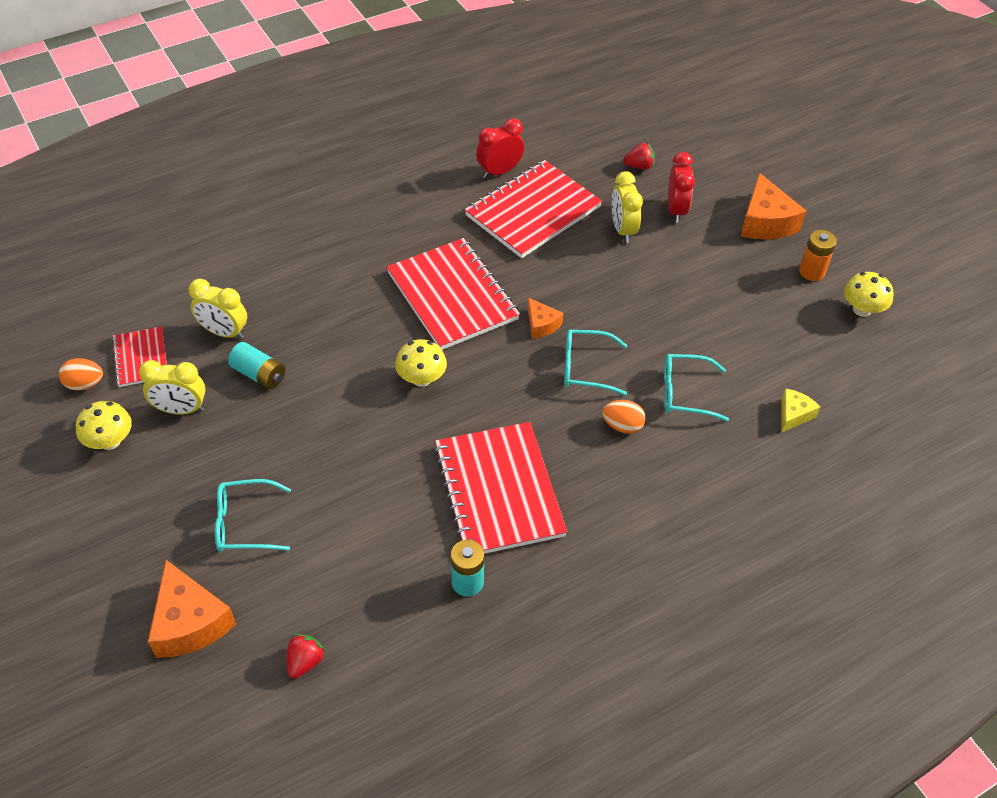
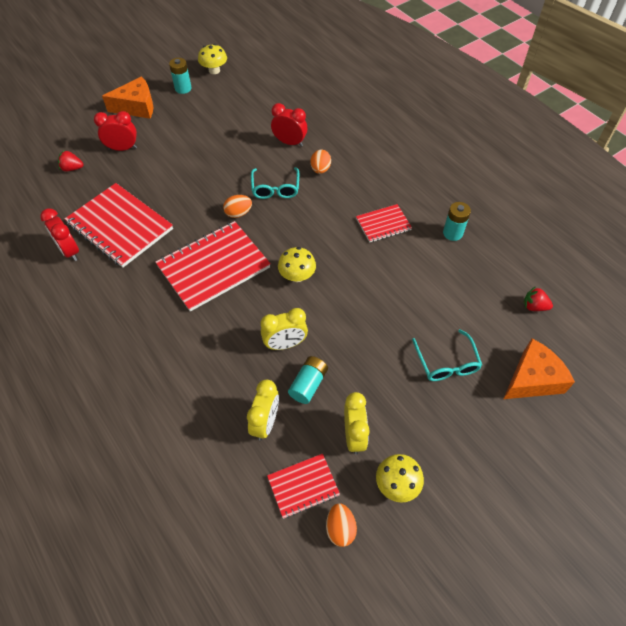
camera: 95 degrees left, 5 degrees up
red notebook [434,422,567,554] -> red notebook [356,204,412,242], size x0.52
orange cheese [528,298,563,339] -> orange egg [223,195,252,218]
yellow clock [611,171,643,243] -> yellow clock moved to [261,308,308,350]
red strawberry [624,142,655,169] -> red strawberry turned 75 degrees counterclockwise [58,151,83,171]
turquoise glasses [664,354,729,421] -> red clock [271,103,307,147]
yellow cheese [781,388,820,432] -> none
orange battery [799,230,837,281] -> turquoise battery [169,58,191,94]

